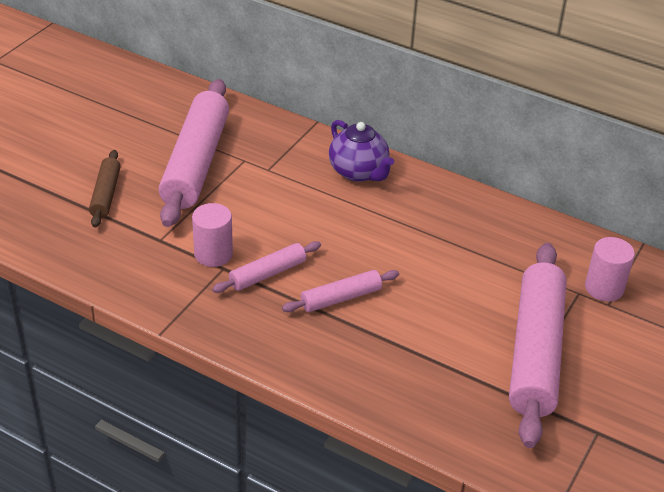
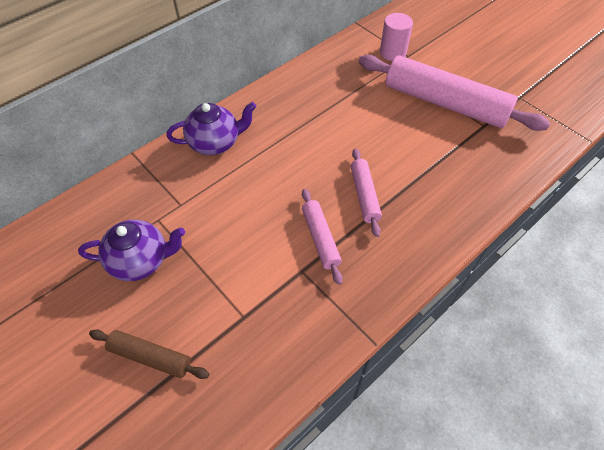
camera: 70 degrees left, 15 degrees up
pink rolling pin [159,79,229,227] -> purple teapot [78,220,185,281]
pink cylinder [192,203,233,267] -> none

